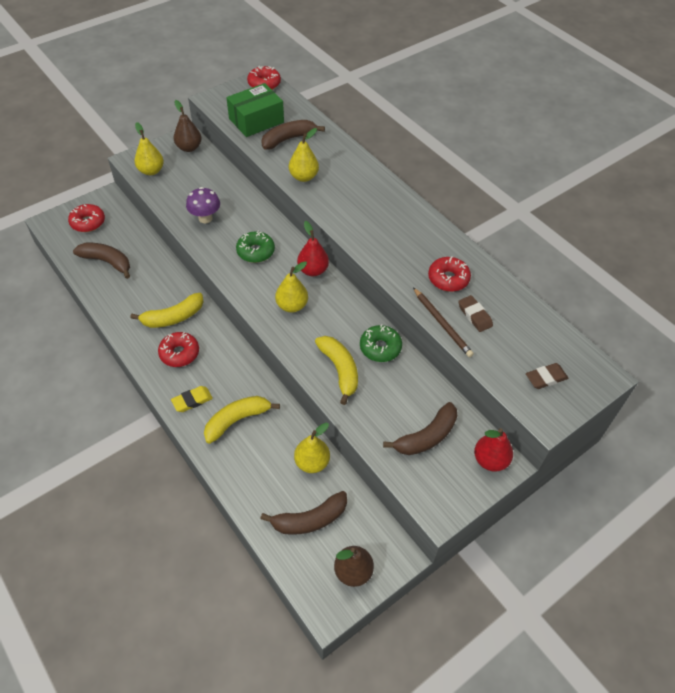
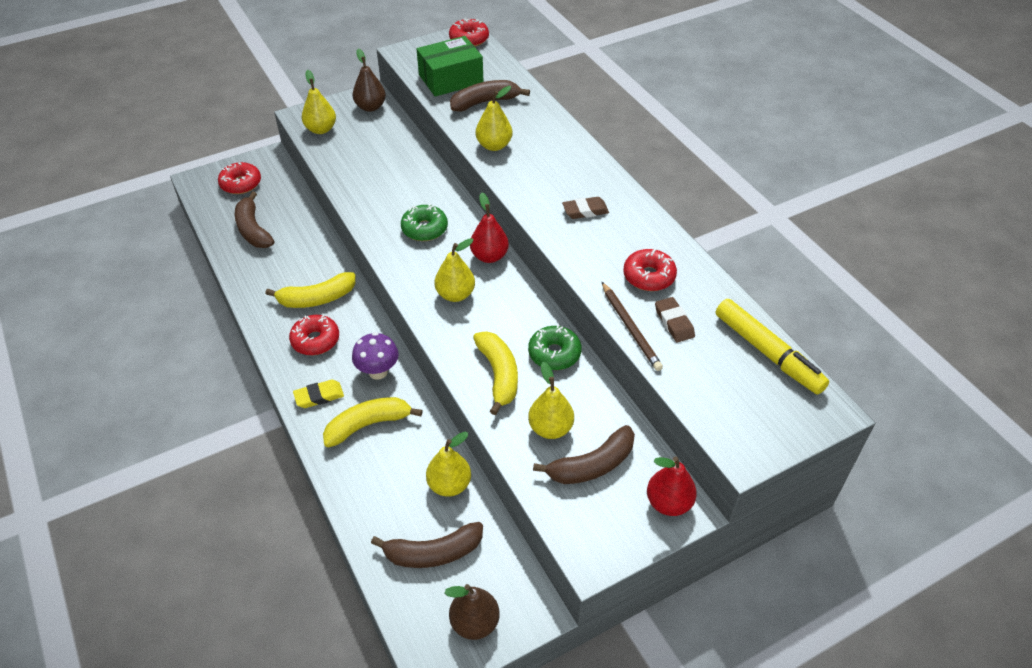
camera: 10 degrees right, 5 degrees down
brown banana [73,243,130,279] -> brown banana turned 150 degrees counterclockwise [235,191,274,248]
purple mushroom [186,187,220,223] -> purple mushroom moved to [352,332,399,380]
brown eraser [526,363,568,389] -> brown eraser moved to [562,197,609,219]
none -> yellow pear [528,362,574,439]
none -> yellow marker [716,299,830,395]

